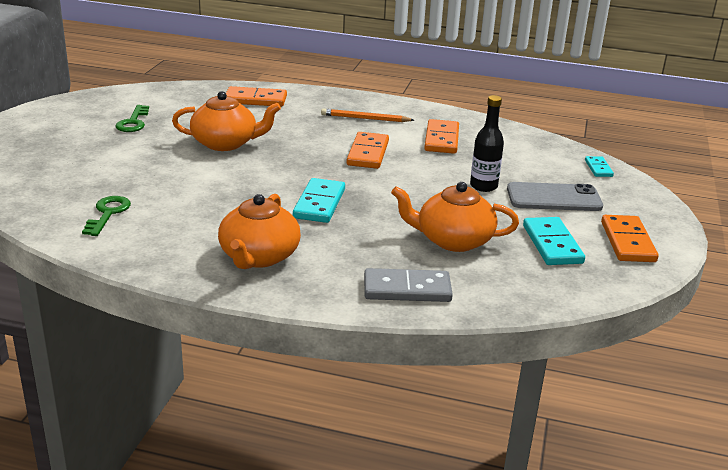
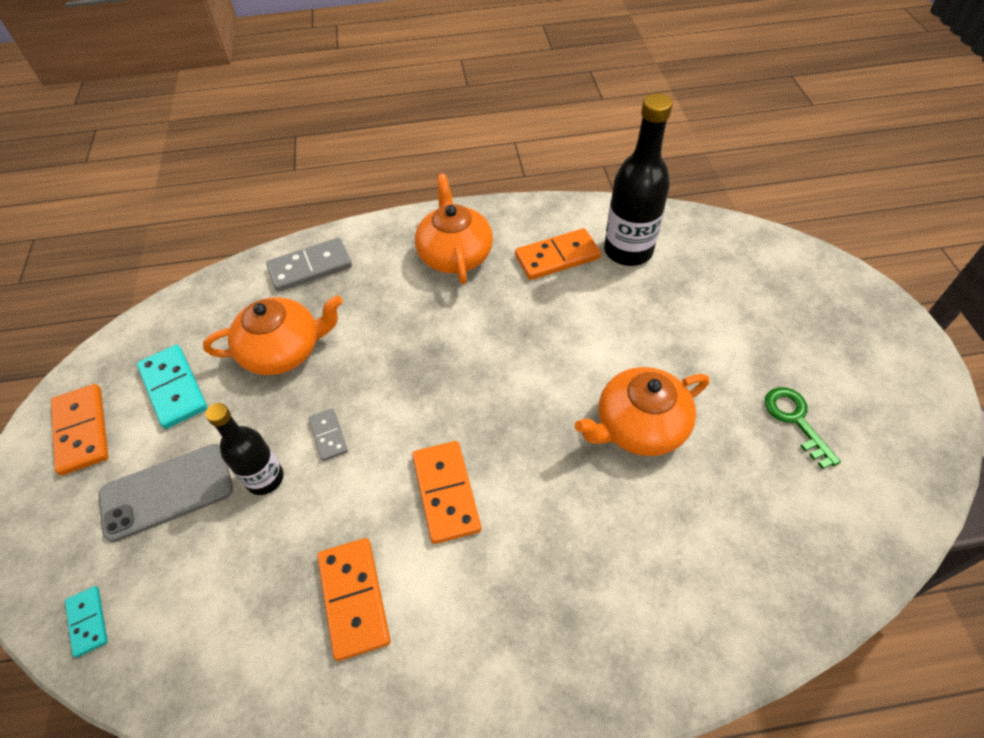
camera: 160 degrees right, 25 degrees up
green key [82,196,131,236] -> black bottle [604,93,673,266]
orange domino [226,86,287,107] -> orange domino moved to [515,228,601,280]
turquoise domino [293,178,345,223] -> none
orange pencil [321,108,414,122] -> none
none -> grey domino [309,408,348,461]

